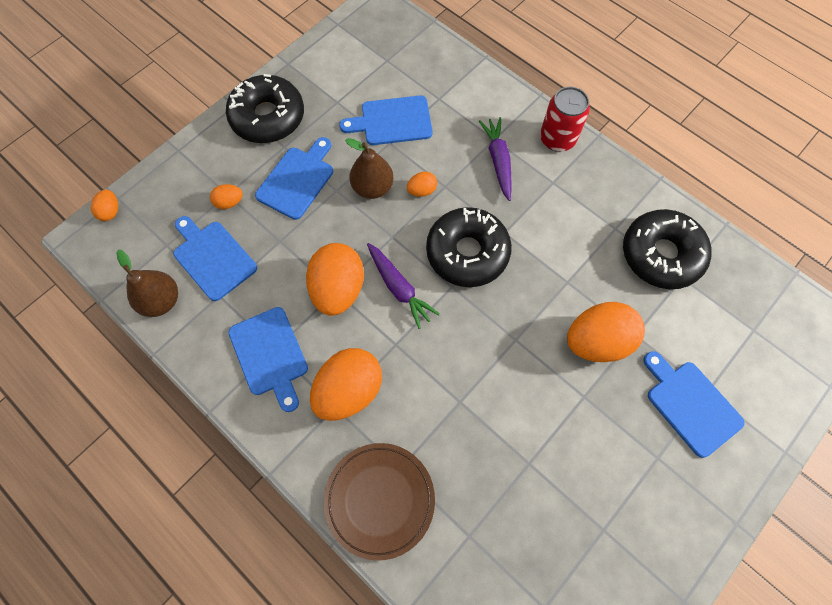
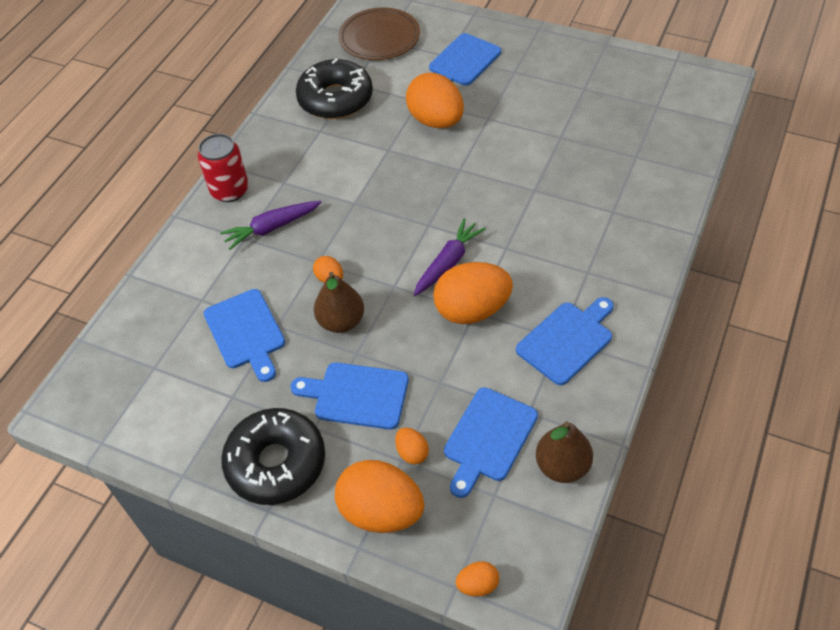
camera: 105 degrees left, 15 degrees down
orange egg [310,348,382,421] -> orange egg moved to [335,460,424,533]
brown plate [324,443,435,561] -> brown plate moved to [339,7,420,60]
black donut [426,207,512,287] -> none

